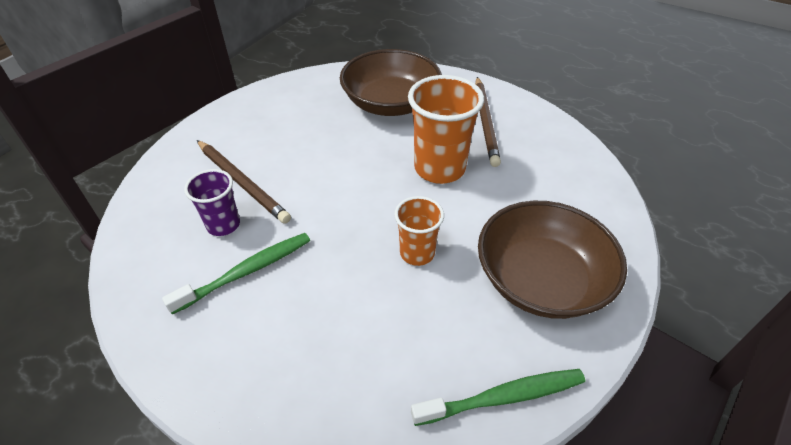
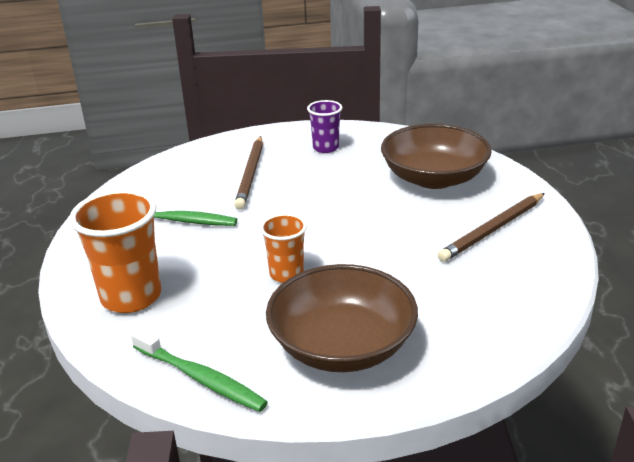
camera: 50 degrees right, 15 degrees down
purple cup [184,169,240,236] -> purple cup moved to [307,100,342,153]
orange cup [408,75,484,184] -> orange cup moved to [69,189,161,313]

